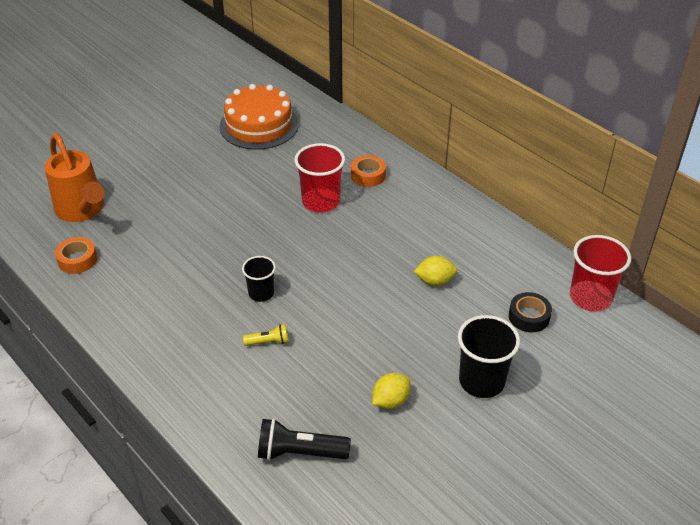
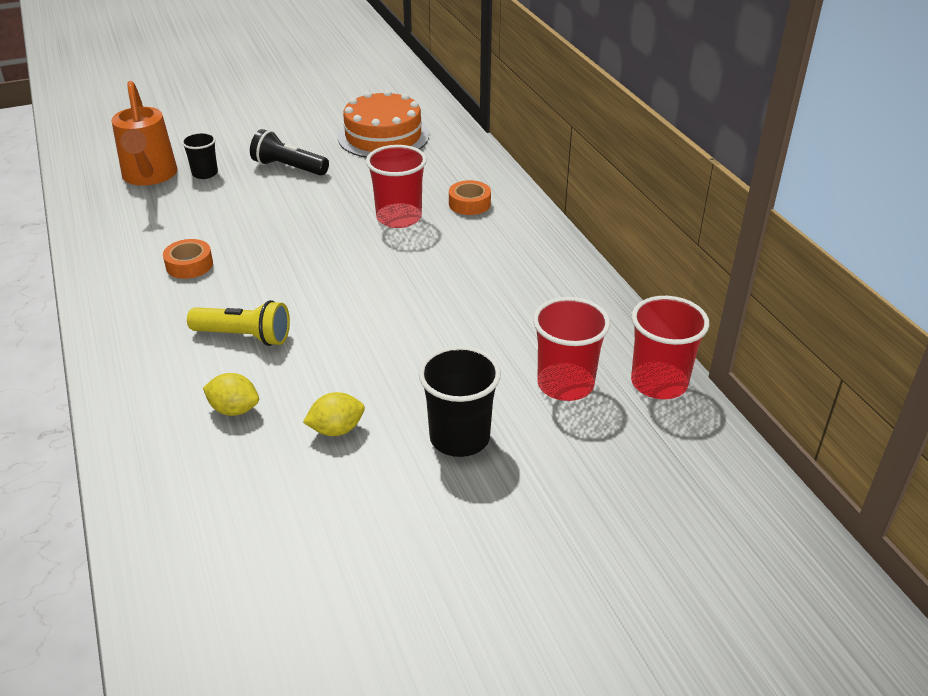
camera: 20 degrees right, 5 degrees down
orange tape [55,237,97,274] -> orange tape moved to [163,239,213,279]
black cup [242,256,276,302] -> black cup moved to [181,132,218,179]
yellow flashlight [243,324,289,346] -> yellow flashlight [187,300,290,346], size x1.83
black flashlight [258,418,351,461] -> black flashlight moved to [250,129,329,176]
yellow lemon [414,256,457,286] -> yellow lemon moved to [203,373,259,416]
black tape [509,292,552,332] -> red cup [533,297,610,401]

